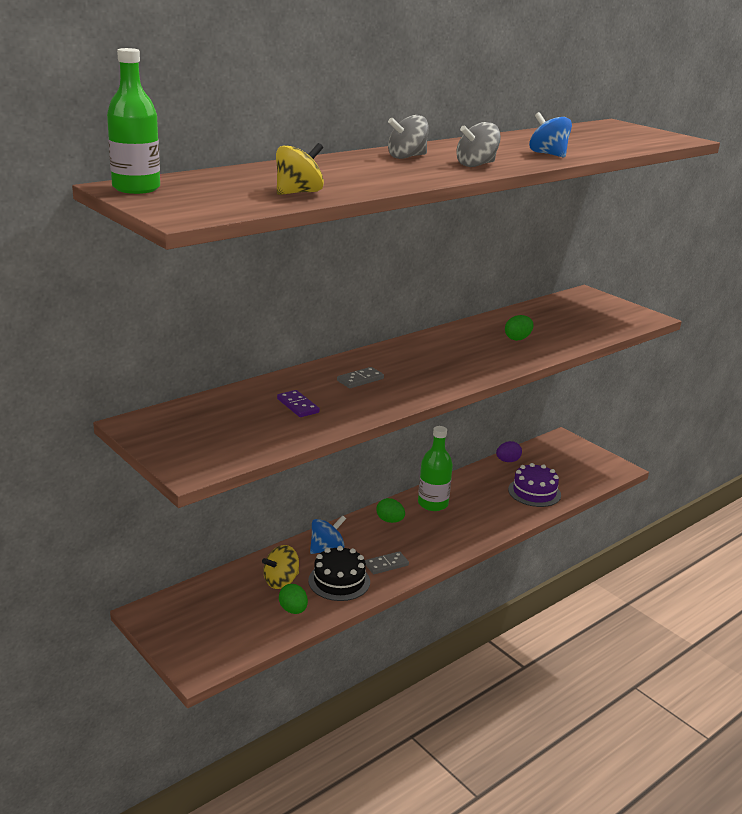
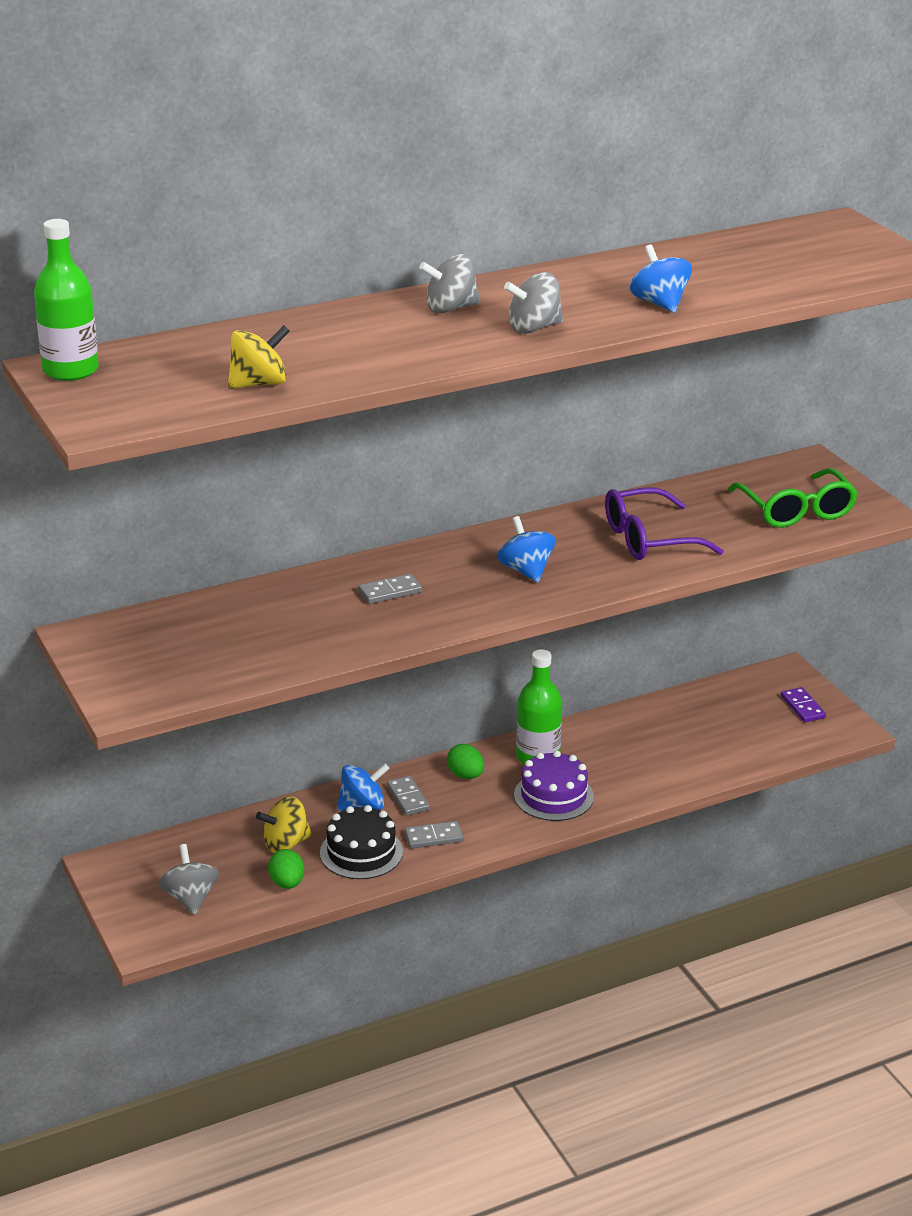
camera: 15 degrees right, 5 degrees up
purple domino [277,390,320,417] -> purple domino moved to [781,687,826,722]
purple egg [496,441,522,462] -> none
green egg [505,315,533,341] -> purple glasses [605,487,724,560]
purple cake [508,463,561,507] -> purple cake moved to [514,751,594,821]
none -> grey spinning top [158,844,219,915]
none -> grey domino [387,776,430,816]
none -> blue spinning top [497,516,555,583]
none -> green glasses [728,468,858,528]

